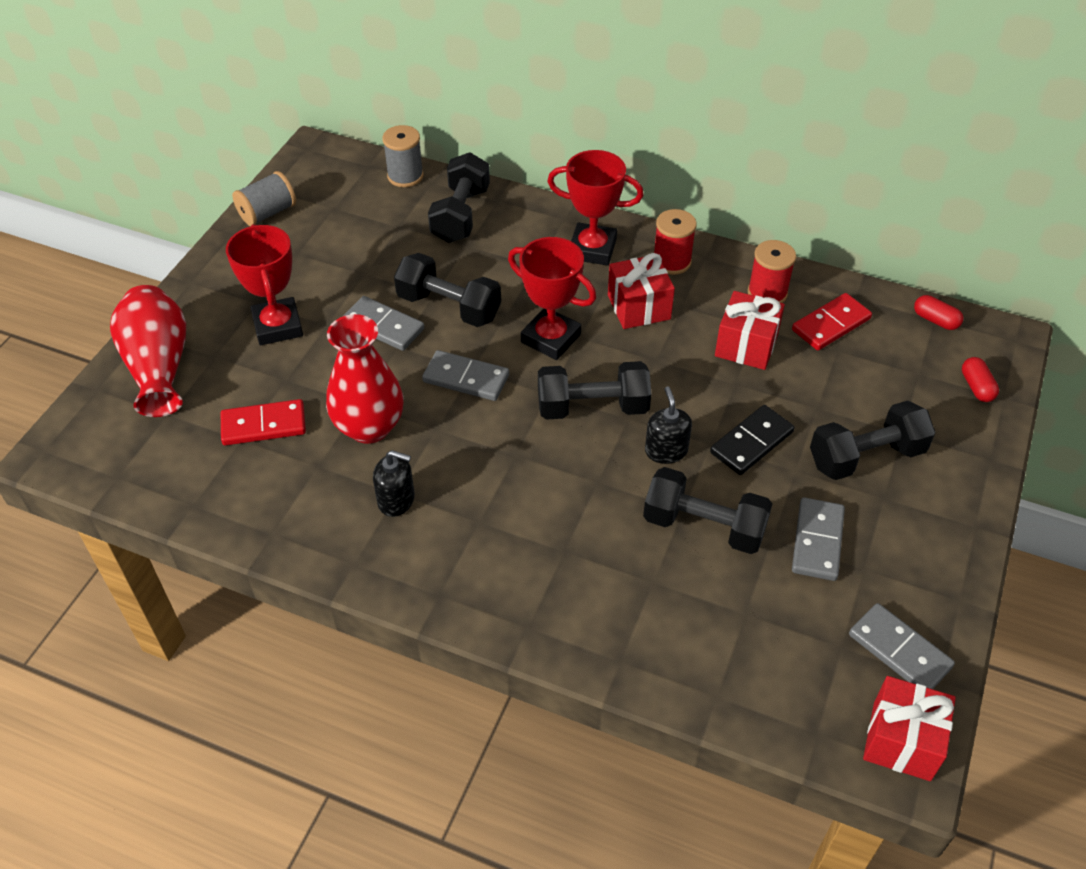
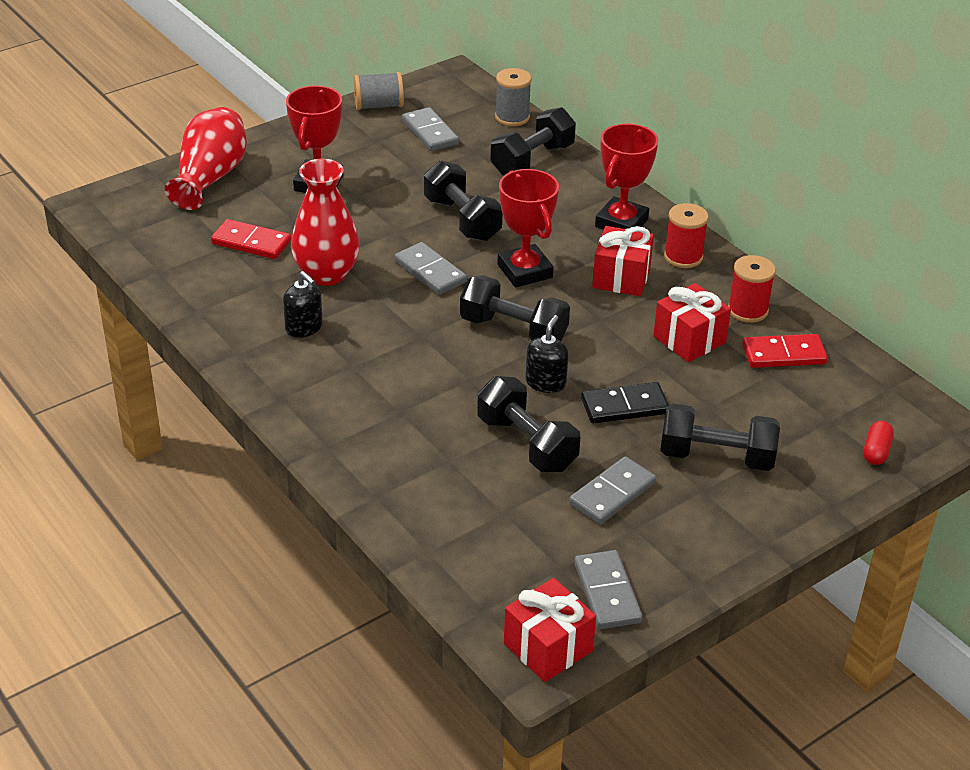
camera: 30 degrees right, 10 degrees down
grey domino [342,296,425,351] -> grey domino moved to [402,107,459,151]
red trophy [547,150,644,266] -> red trophy turned 75 degrees clockwise [595,124,658,230]
red capsule [914,295,963,330] -> none

